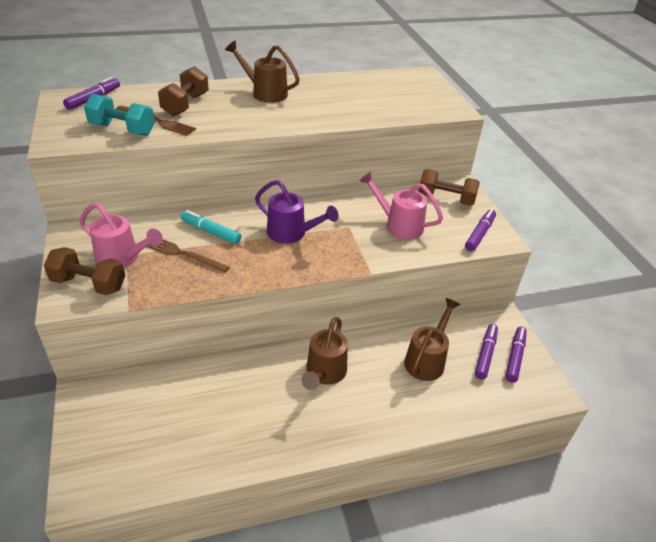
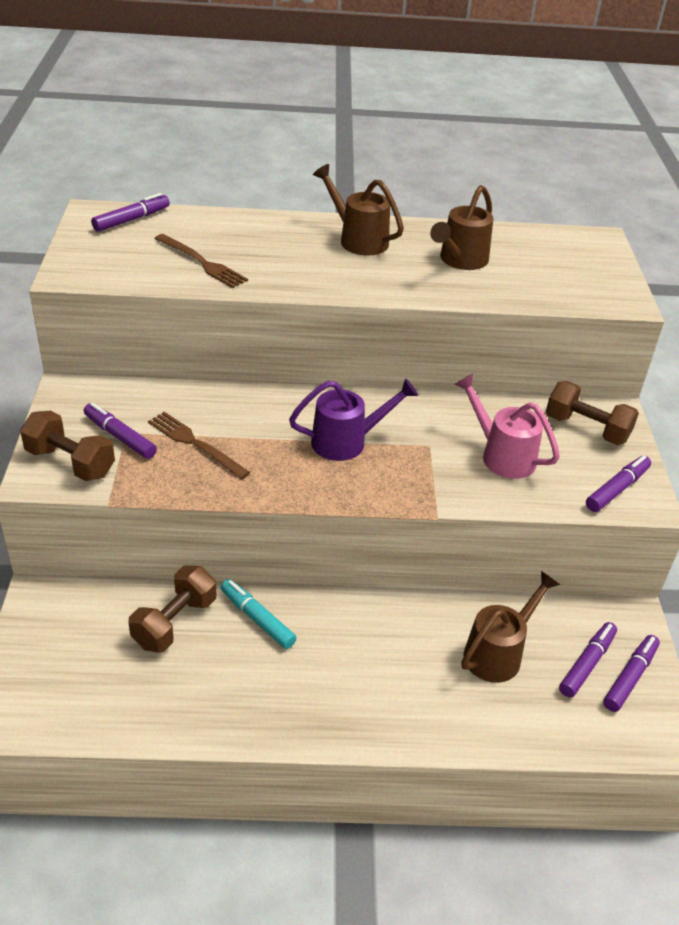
camera: 15 degrees right, 0 degrees up
pink watering can [80,203,163,268] -> purple marker [84,403,157,459]
turquoise dumbbell [84,94,155,136] -> none
brown dumbbell [158,66,209,116] -> brown dumbbell moved to [128,565,216,652]
turquoise marker [181,210,241,244] -> turquoise marker moved to [221,579,296,649]
purple watering can [255,180,339,244] -> purple watering can turned 60 degrees counterclockwise [289,378,418,461]
brown watering can [301,317,348,390] -> brown watering can moved to [430,185,493,270]

